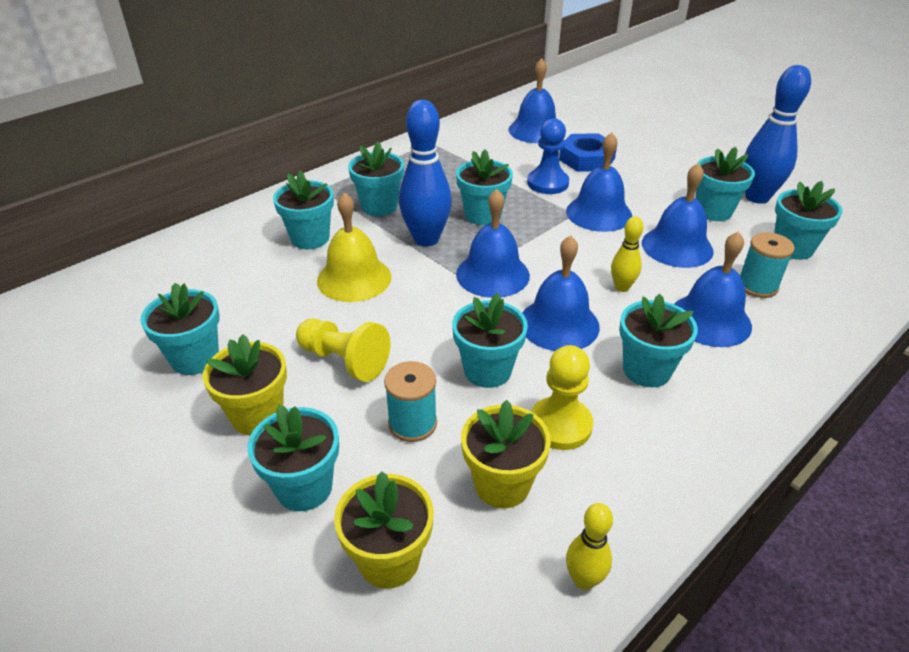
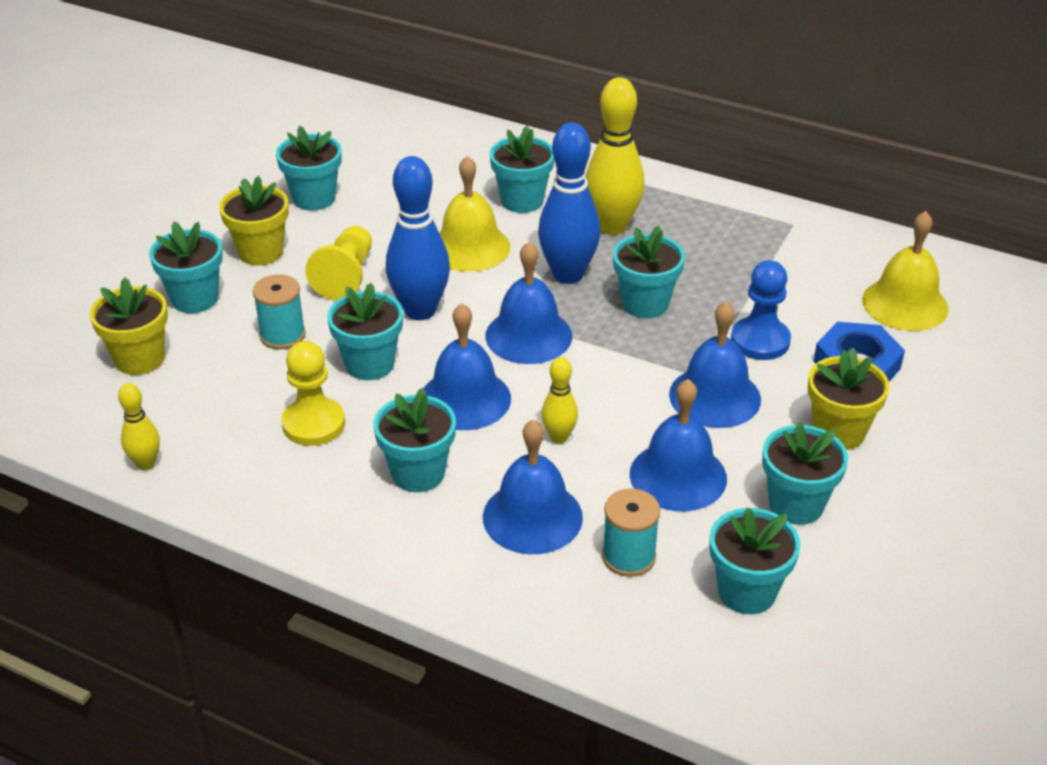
camera: 70 degrees right, 0 degrees up
turquoise flower pot [348,141,404,216] -> yellow bowling pin [586,77,645,235]
yellow flower pot [461,400,551,508] -> yellow flower pot moved to [808,348,890,450]
blue bell [509,58,556,143] -> yellow bell [862,211,949,331]
blue bowling pin [745,65,811,204] -> blue bowling pin moved to [386,156,450,320]

